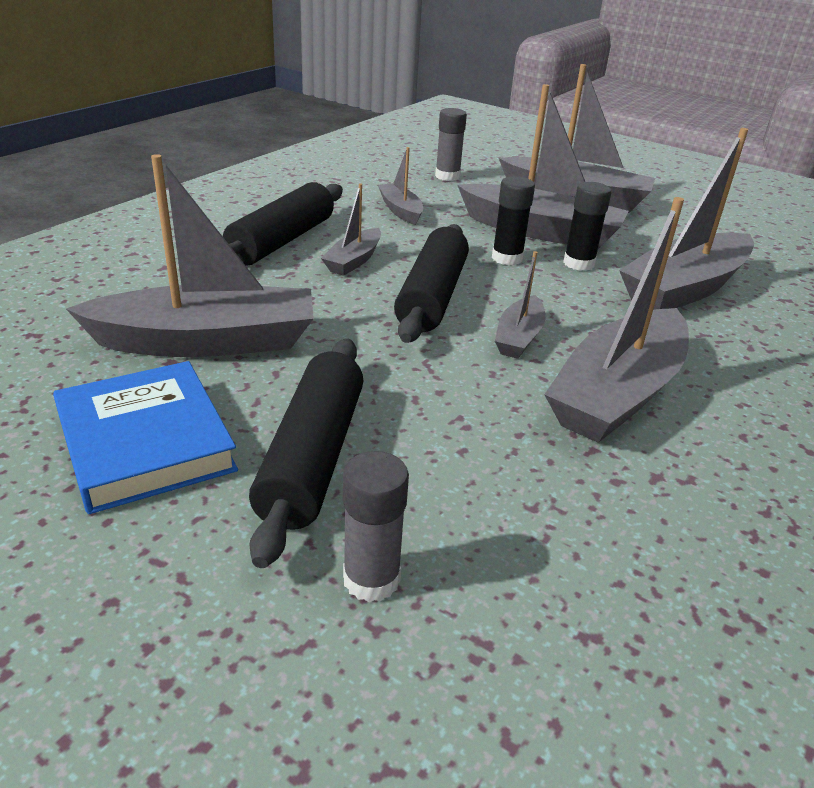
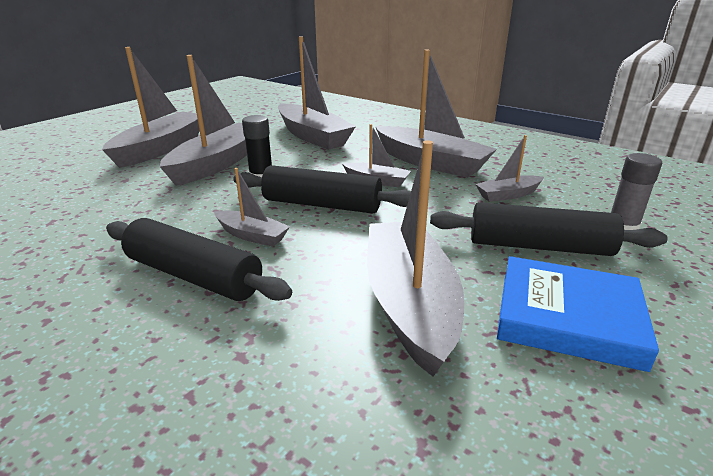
camera: 85 degrees left, 5 degrees down
blue book [53,361,238,514] -> blue book turned 45 degrees clockwise [497,256,659,372]
grey boat [378,147,423,225] -> grey boat moved to [475,135,544,202]
grey glue stick [435,108,467,181] -> none
black glue stick [563,182,612,271] -> none

